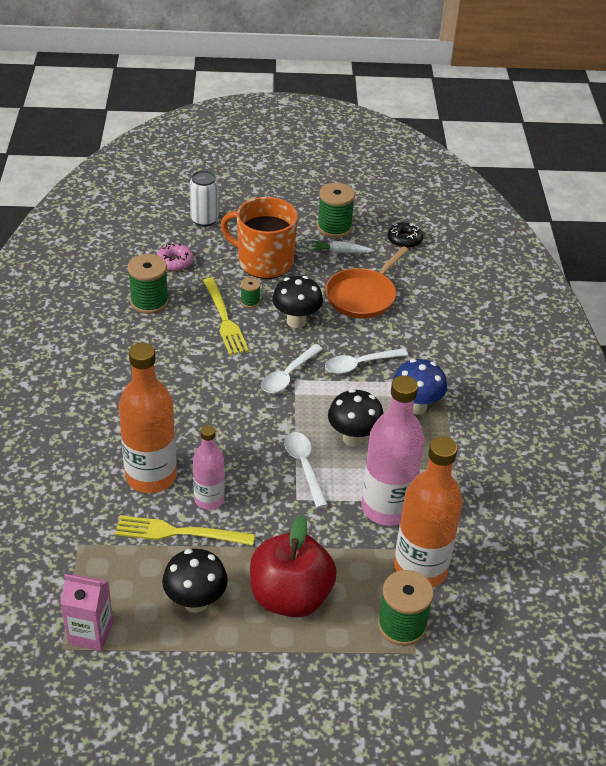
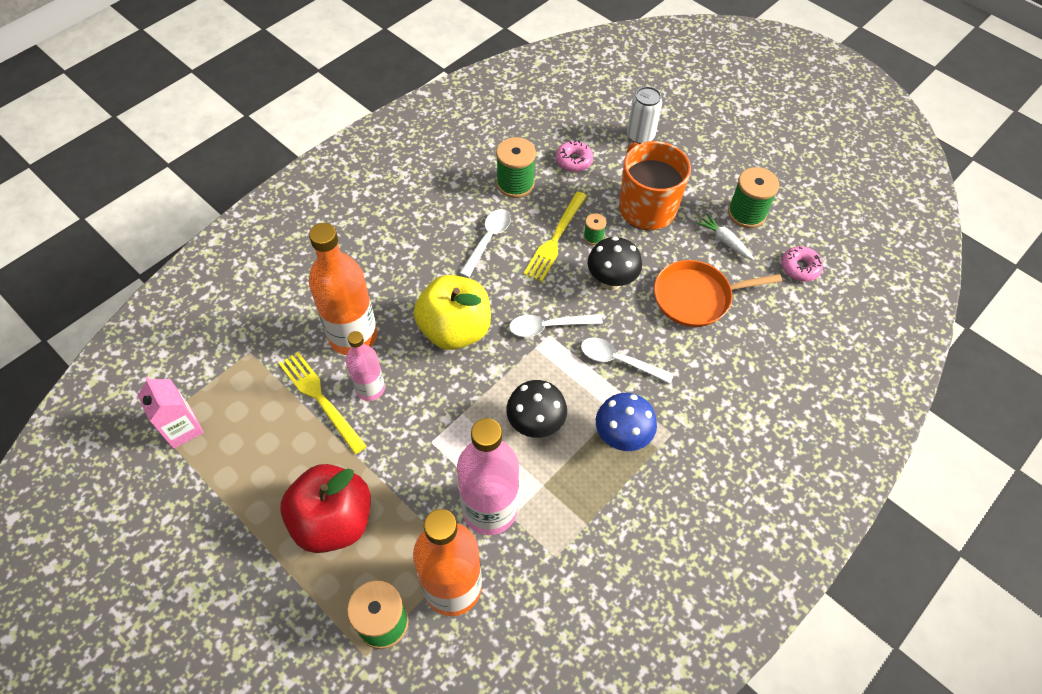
camera: 45 degrees right, 15 degrees up
black mushroom [162,549,228,613] -> none
white spoon [284,432,328,508] -> white spoon moved to [460,209,511,277]
black donut [388,222,423,248] -> pink donut [781,246,823,282]
none -> yellow apple [414,275,491,350]

